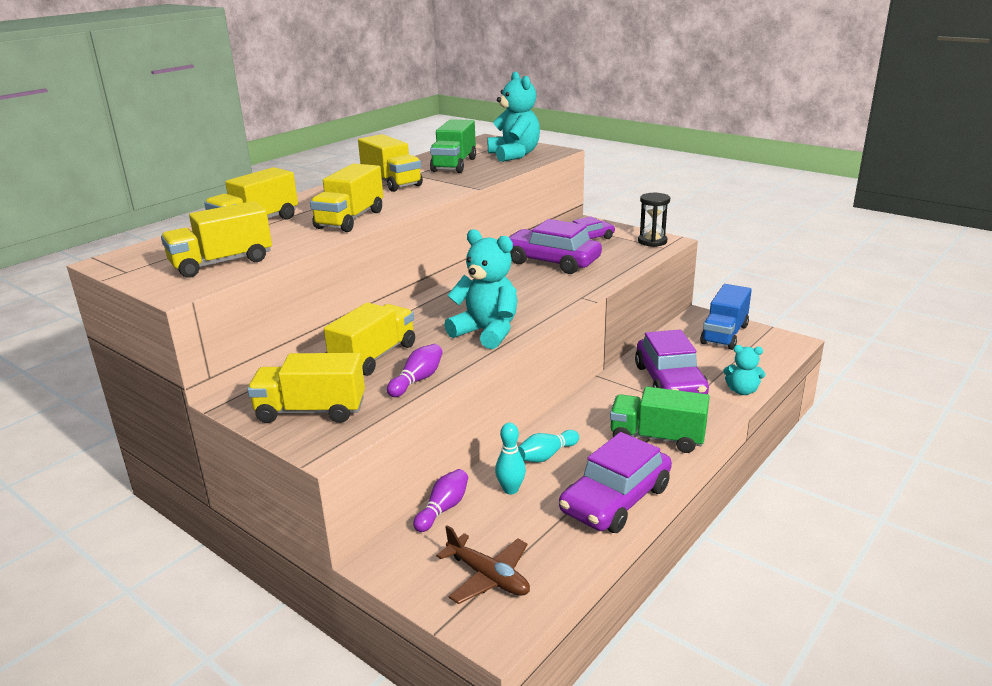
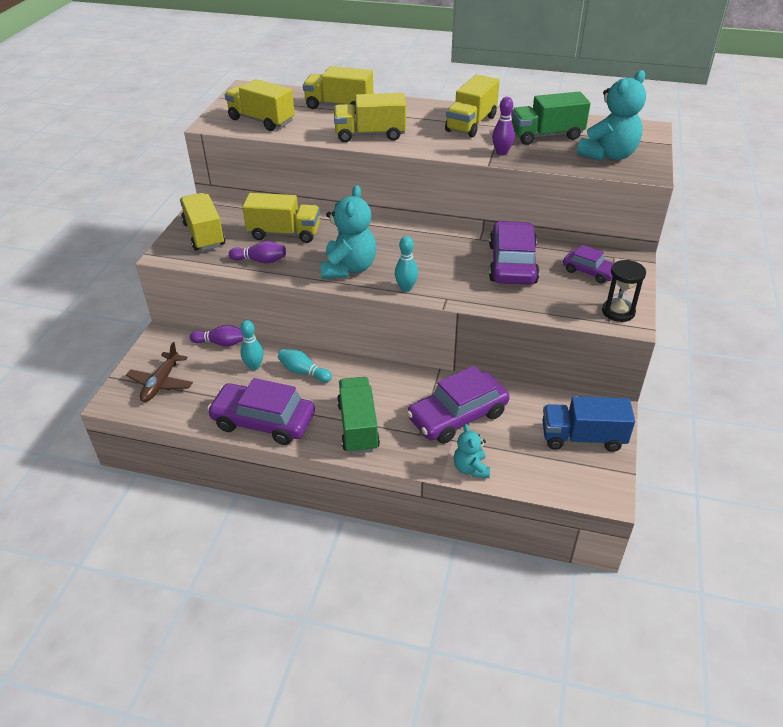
camera: 65 degrees right, 15 degrees up
none -> turquoise bowling pin [395,236,418,292]
none -> purple bowling pin [492,97,515,156]

